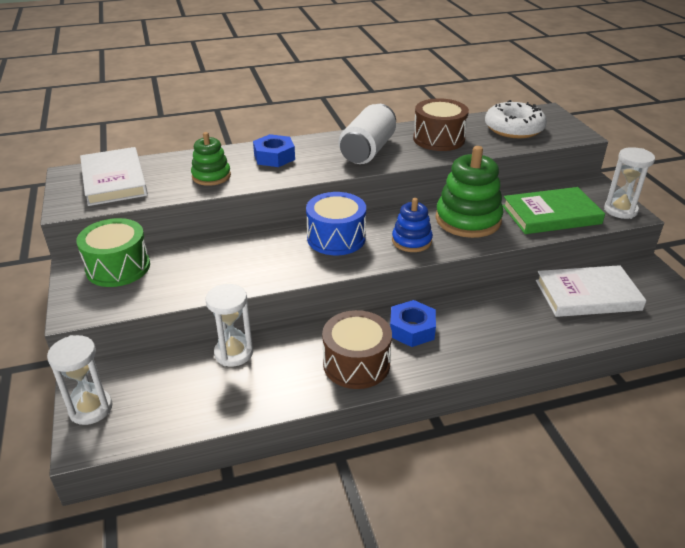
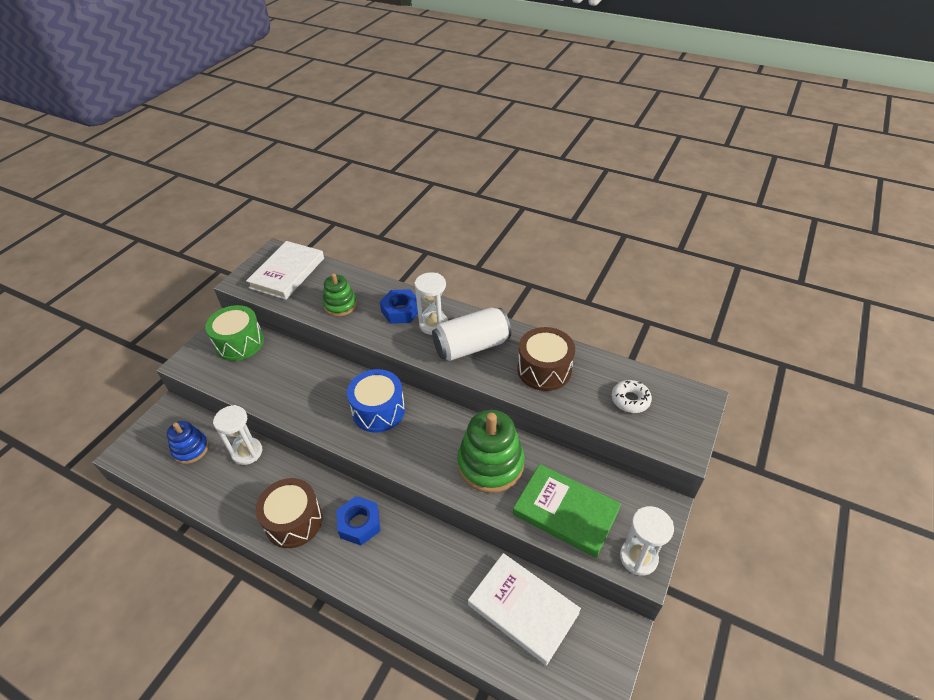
camera: 45 degrees right, 10 degrees up
white hourglass [47,335,112,425] -> white hourglass moved to [415,272,448,335]
blue stacking toy [392,198,433,252] -> blue stacking toy moved to [167,421,209,464]
white donut [485,100,547,138] -> white donut [611,380,652,413], size x0.58

